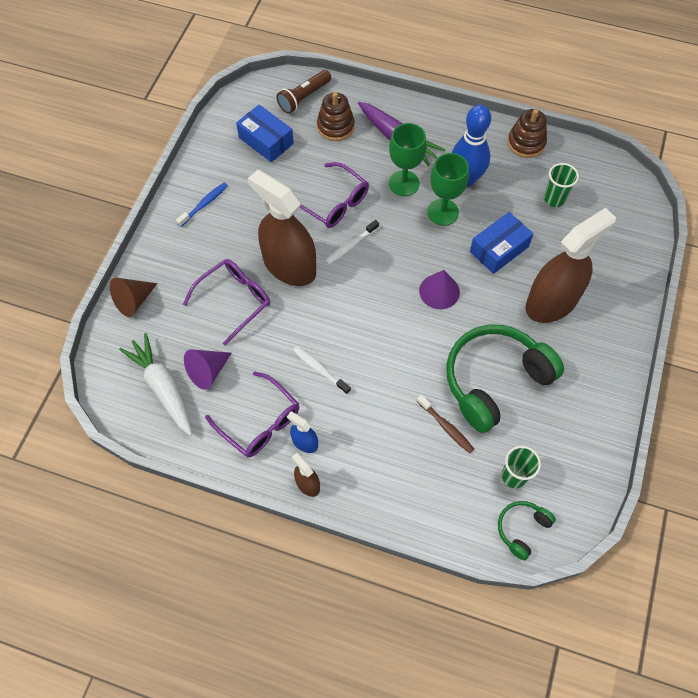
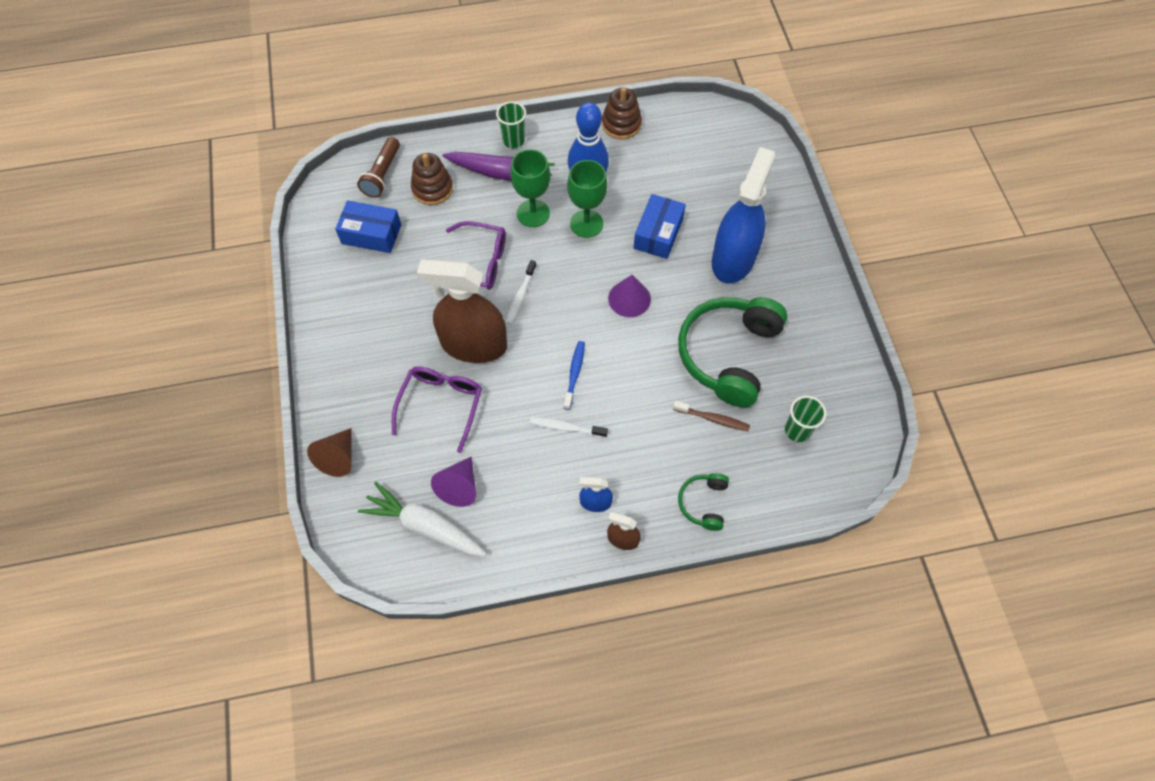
camera: 30 degrees left, 0 degrees up
blue toothbrush [176,182,228,227] -> blue toothbrush moved to [563,341,585,410]
purple glasses [205,371,299,458] -> none
green headphones [498,501,556,561] -> green headphones moved to [678,473,729,531]
brown spray bottle [526,208,616,323] -> blue spray bottle [712,147,775,283]
green cup [544,163,579,207] -> green cup moved to [496,101,526,148]

